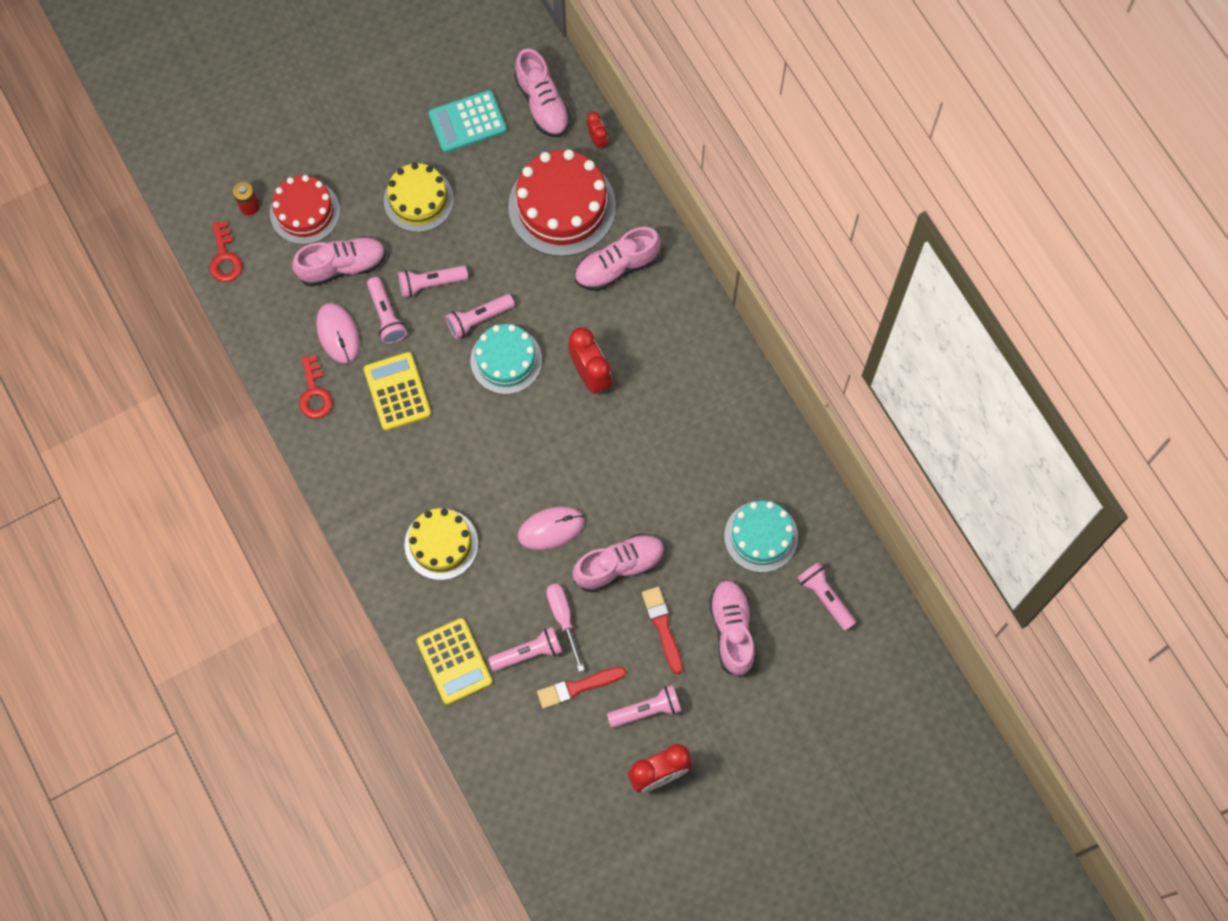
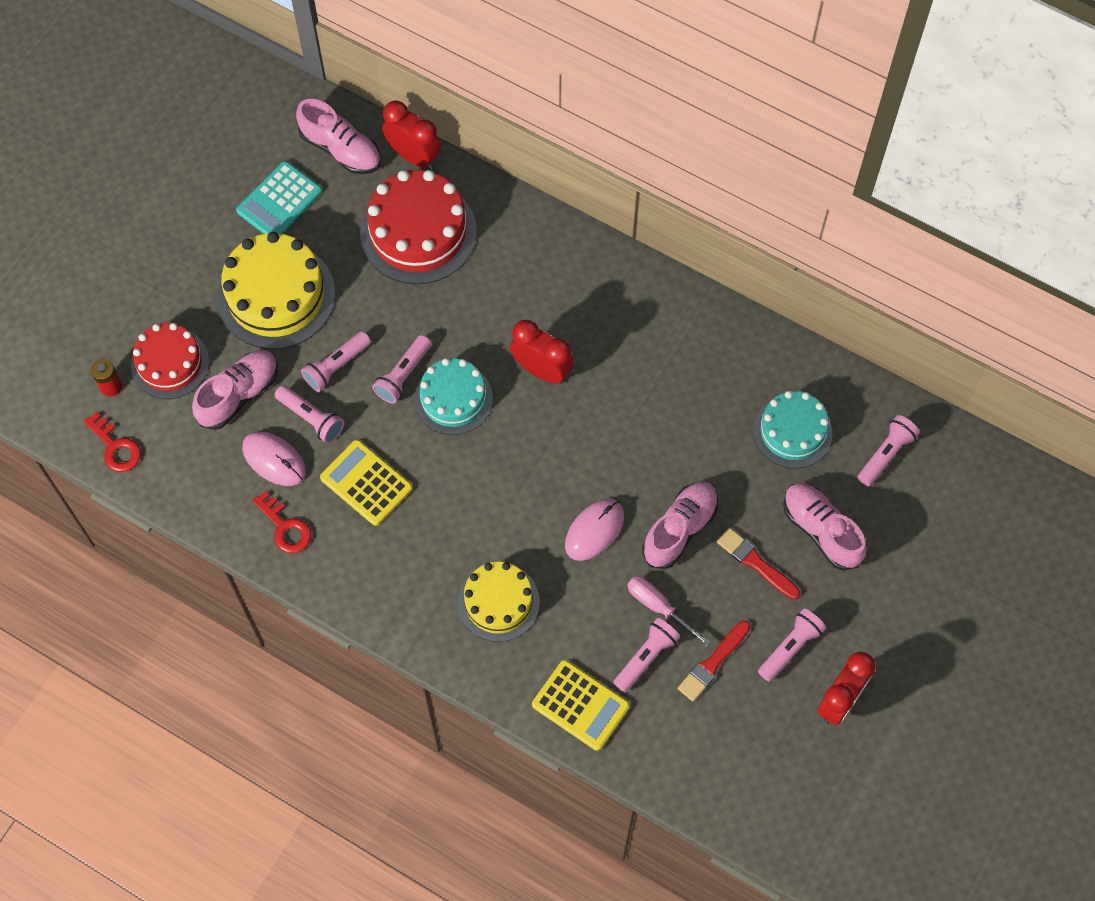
camera: 30 degrees left, 5 degrees down
yellow cake [384,163,454,232] -> yellow cake [217,232,335,349], size x1.54
pink shoe [575,227,661,291] -> none
red clock [587,112,608,150] -> red clock [382,100,441,170], size x1.83
pink flashlight [797,562,856,631] -> pink flashlight turned 105 degrees clockwise [857,415,920,486]

